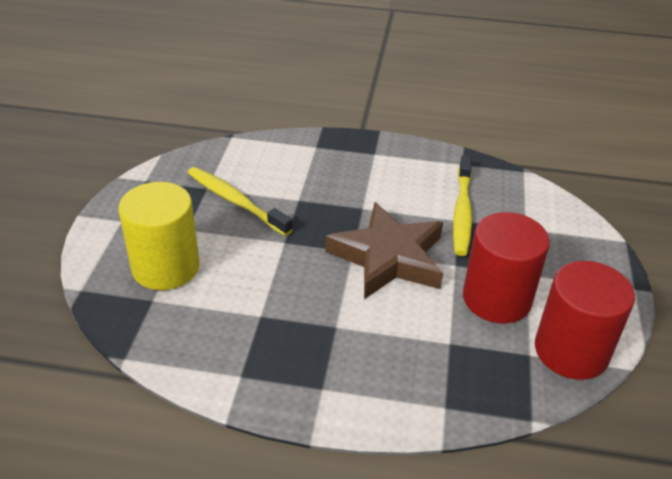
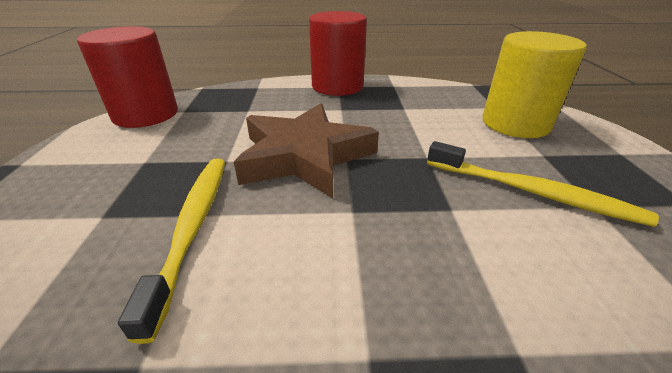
camera: 170 degrees right, 5 degrees down
red cylinder [463,212,550,323] -> red cylinder moved to [309,11,367,96]

